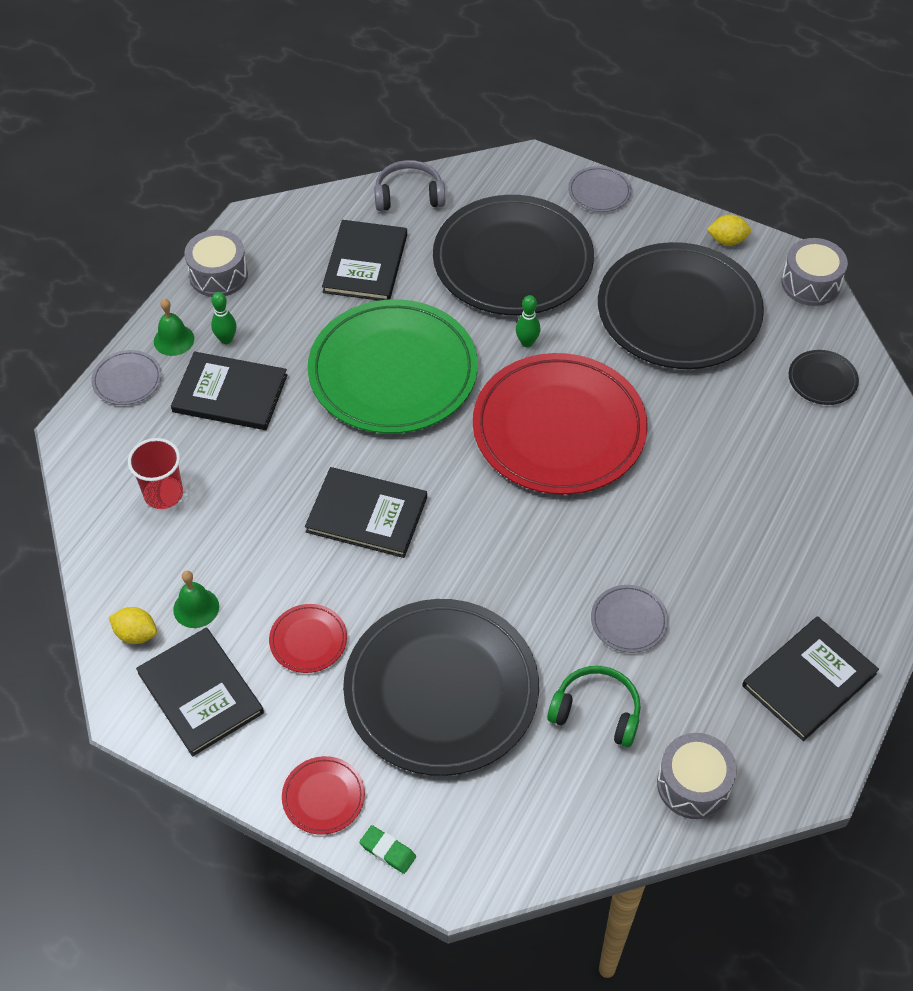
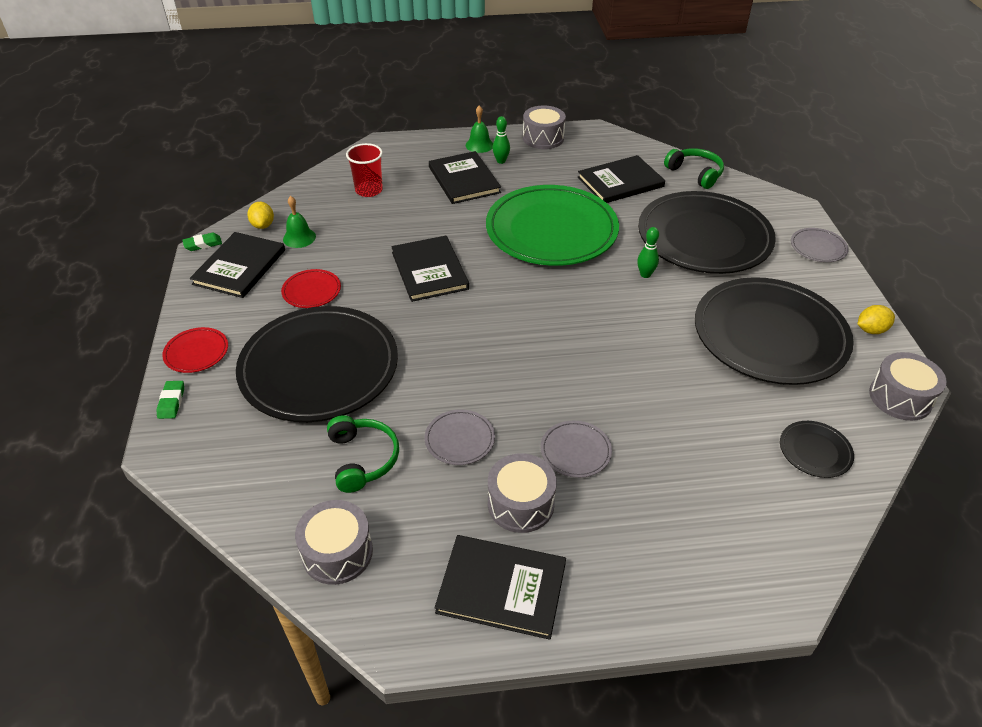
camera: 55 degrees right, 10 degrees down
grey plate [91,350,162,405] -> grey plate moved to [541,420,612,478]
grey headphones [374,160,445,211] -> green headphones [664,148,724,189]
red plate [473,353,648,495] -> none
yellow lemon [707,214,751,246] -> yellow lemon turned 75 degrees counterclockwise [858,305,895,334]
none -> green eraser [182,233,222,251]
none -> grey drum [488,453,557,533]

